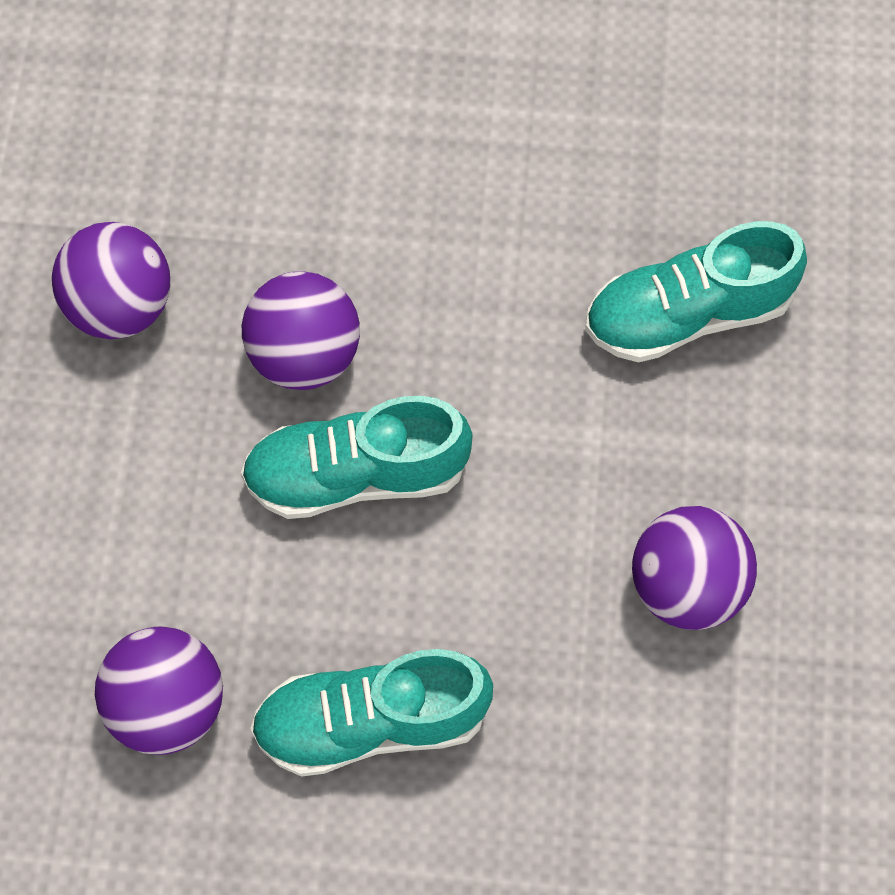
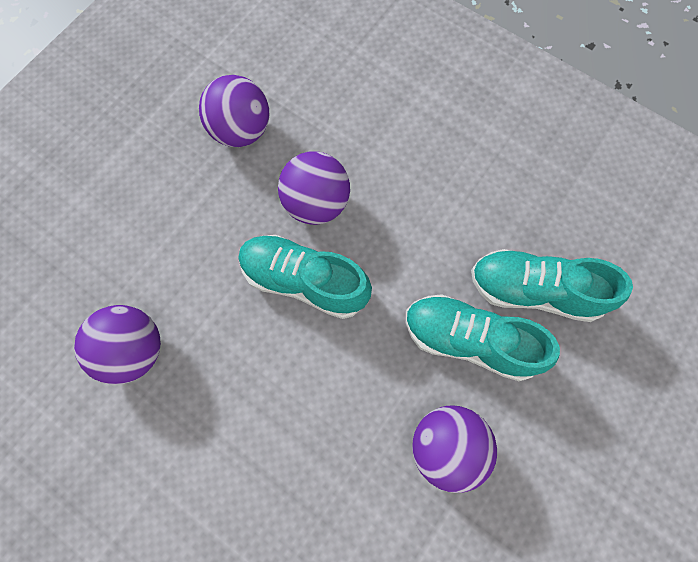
camera: 30 degrees right, 5 degrees up
turquoise shoe [250,649,493,777] -> turquoise shoe moved to [406,294,560,381]

